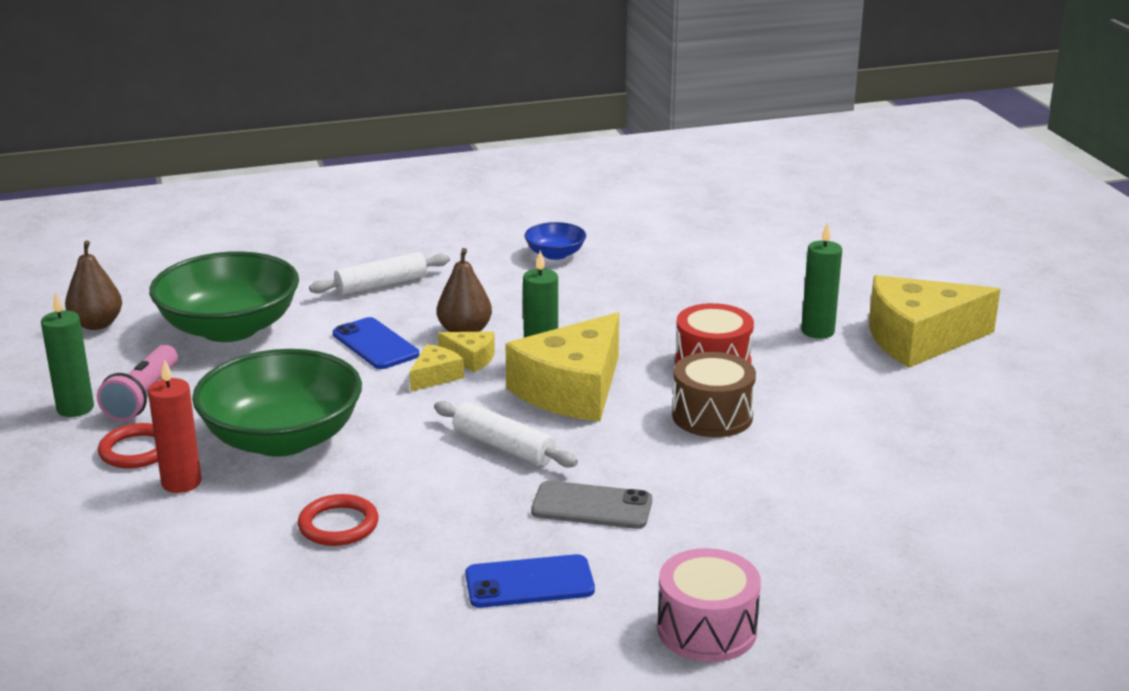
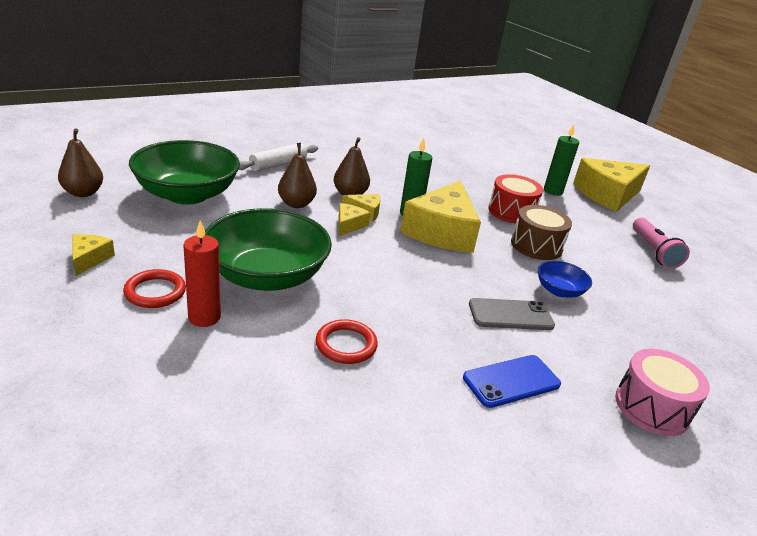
camera: 20 degrees left, 5 degrees up
green candle [41,292,94,417] -> yellow cheese [72,234,115,276]
pink flashlight [97,345,178,421] -> pink flashlight moved to [633,218,690,269]
blue phone [333,317,419,369] -> brown pear [278,143,317,208]
white rolling pin [434,401,578,468] -> none
blue bowl [524,222,586,260] -> blue bowl moved to [538,261,592,298]

